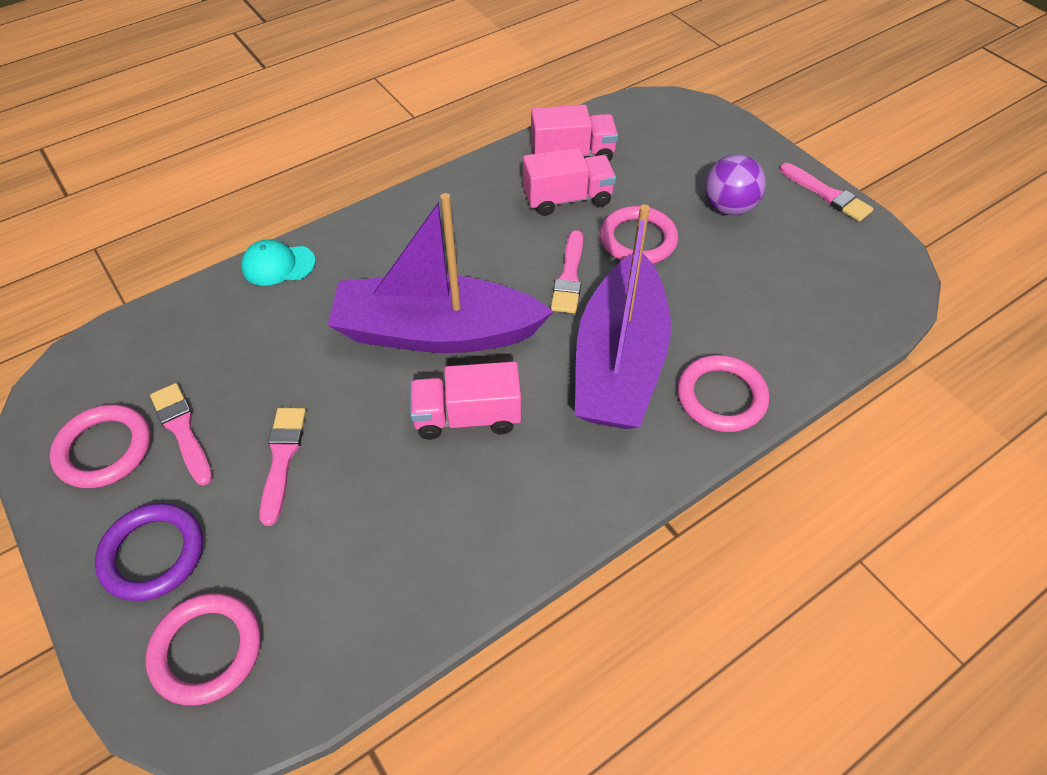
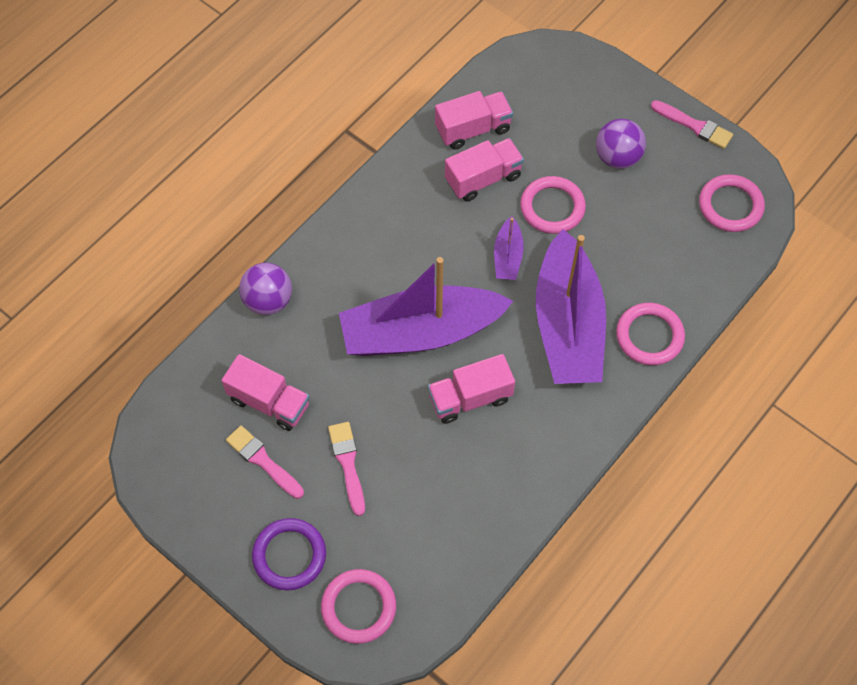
camera: 15 degrees left, 10 degrees up
pink ring [50,405,151,488] -> pink ring moved to [699,174,765,232]
turquoise cap [241,239,316,286] -> purple ball [239,263,292,315]
pink brush [551,230,583,313] -> purple boat [494,216,524,280]
none -> pink truck [222,354,310,431]

